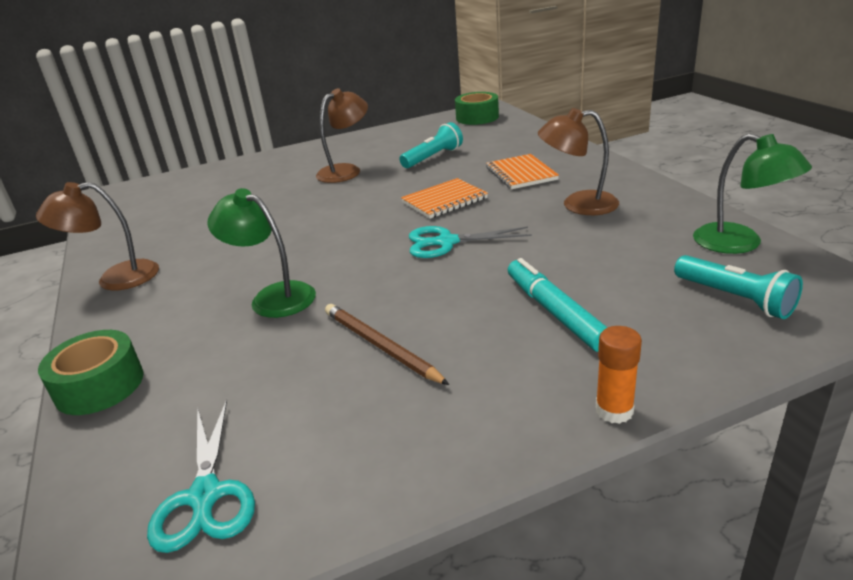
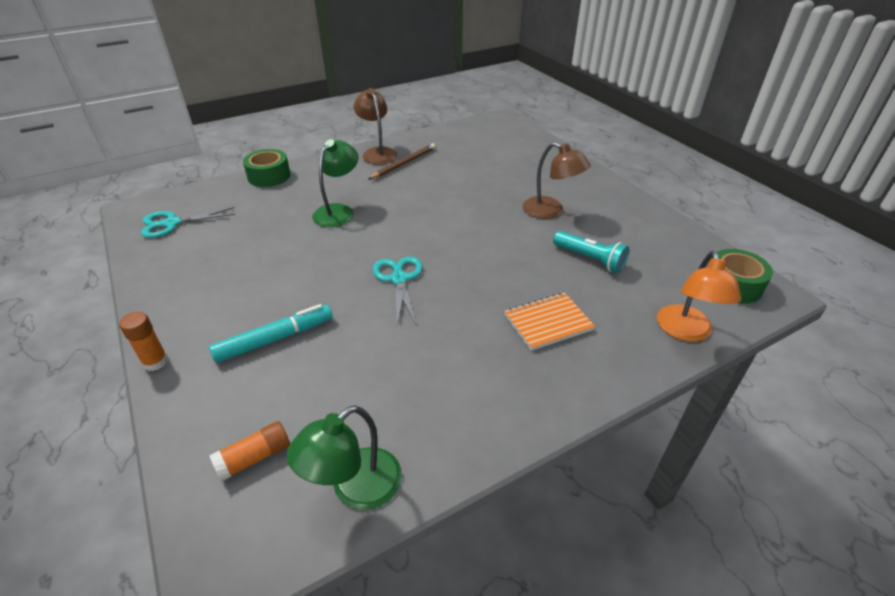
camera: 80 degrees right, 10 degrees up
brown pencil [325,304,449,385] -> brown pencil moved to [368,144,436,180]
orange notebook [401,178,488,219] -> none
brown lamp [538,108,619,215] -> none
turquoise flashlight [674,255,803,319] -> orange glue stick [209,421,290,482]
none -> orange lamp [657,251,741,342]

